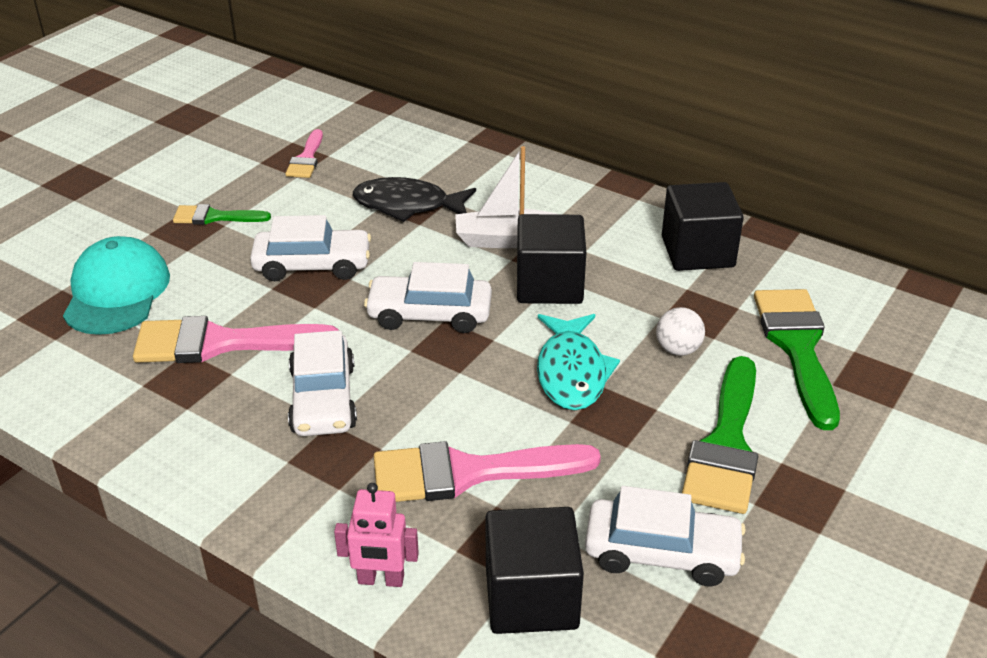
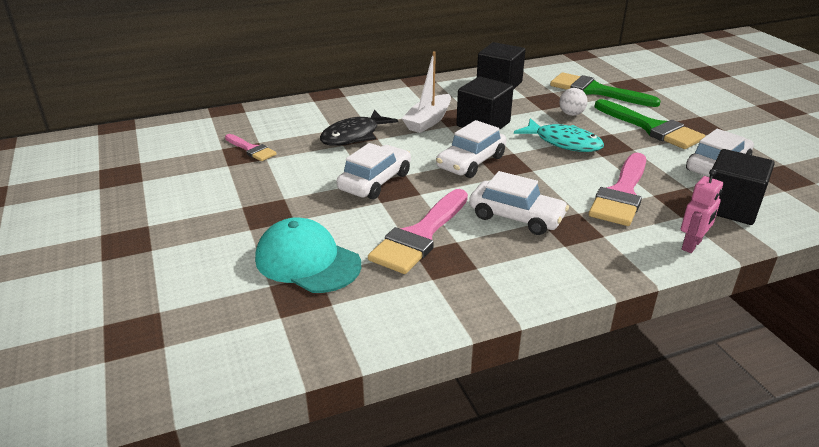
camera: 55 degrees left, 5 degrees down
green brush [173,204,271,225] -> none

